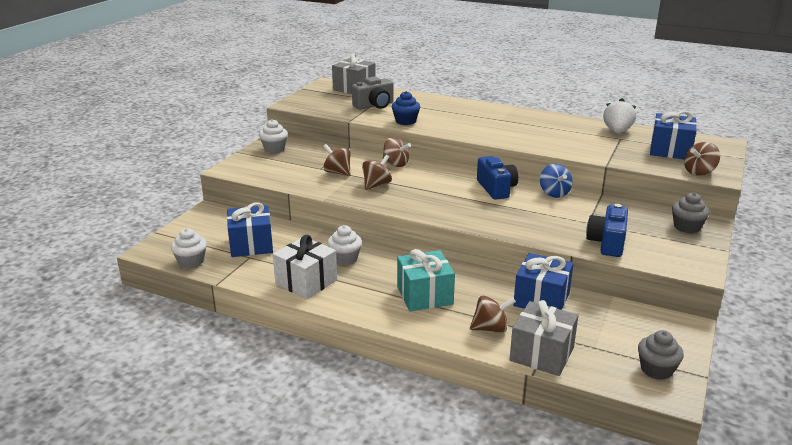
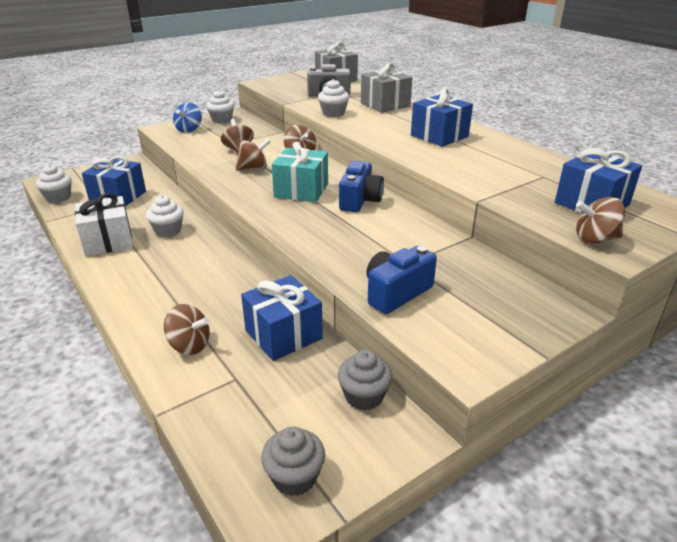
camera: 30 degrees right, 5 degrees up
blue cupcake [391,91,420,125] -> white cupcake [318,79,349,117]
turquoise gift [397,249,455,311] -> turquoise gift moved to [272,142,328,202]
grey gift [509,300,578,376] -> grey gift moved to [361,63,412,113]
blue spinning top [540,164,572,198] -> blue spinning top moved to [173,102,202,133]
white strawberry [603,98,636,133] -> none
grey cupcake [672,193,709,233] -> grey cupcake moved to [338,350,393,411]
none -> blue gift [411,88,473,147]

